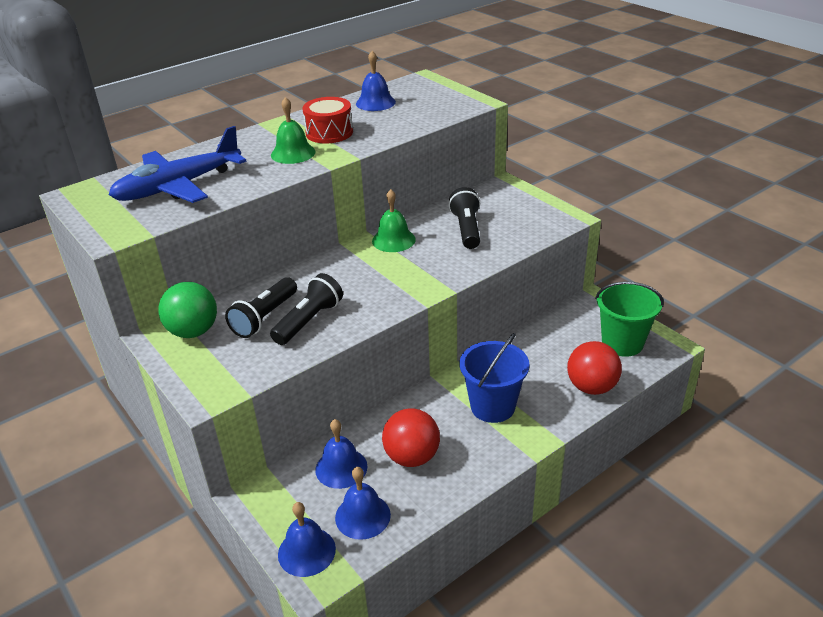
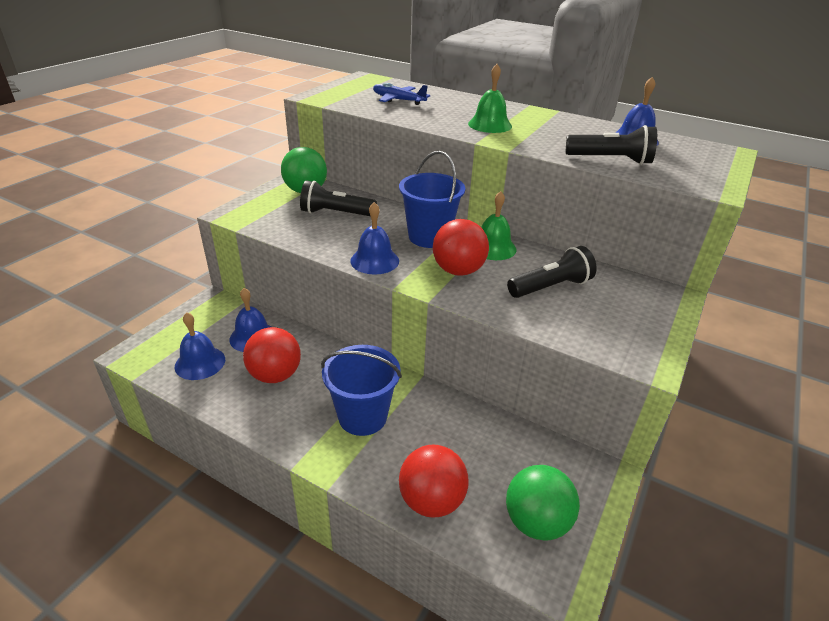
camera: 65 degrees right, 0 degrees up
blue plane [109,126,247,203] -> blue plane [373,83,430,105], size x0.54
black flashlight [270,273,343,345] -> black flashlight moved to [566,125,657,165]
blue bell [278,502,336,577] -> blue bell moved to [350,202,399,275]
red drum [302,97,353,143] -> none
green bucket [595,281,664,357] -> green ball [506,465,580,541]
none -> blue bucket [399,151,466,248]
none -> red ball [433,219,489,276]

